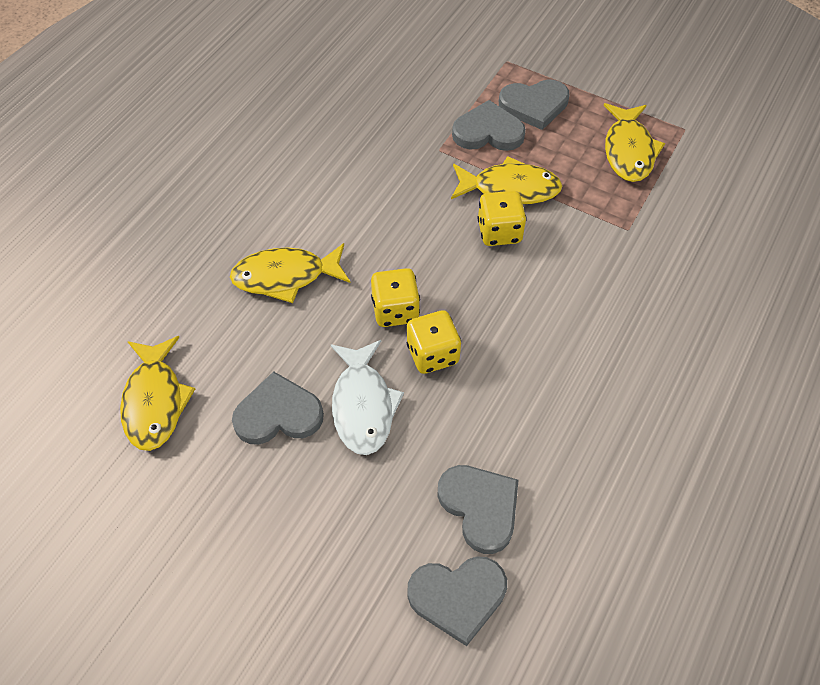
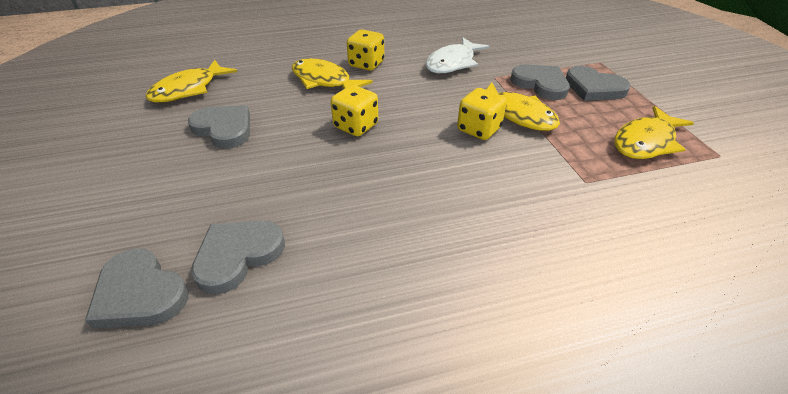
camera: 45 degrees right, 15 degrees down
white fish [331,340,404,455] -> white fish moved to [425,37,490,73]
yellow dice [407,310,461,374] -> yellow dice moved to [347,29,384,71]
grey heart [437,465,519,554] -> grey heart turned 150 degrees counterclockwise [191,220,285,295]

